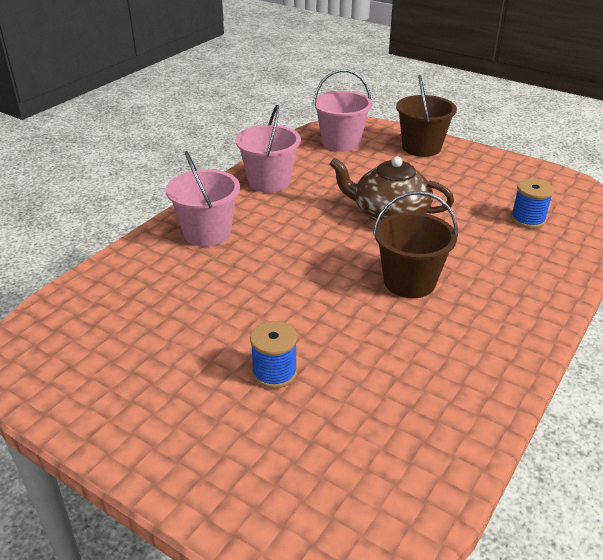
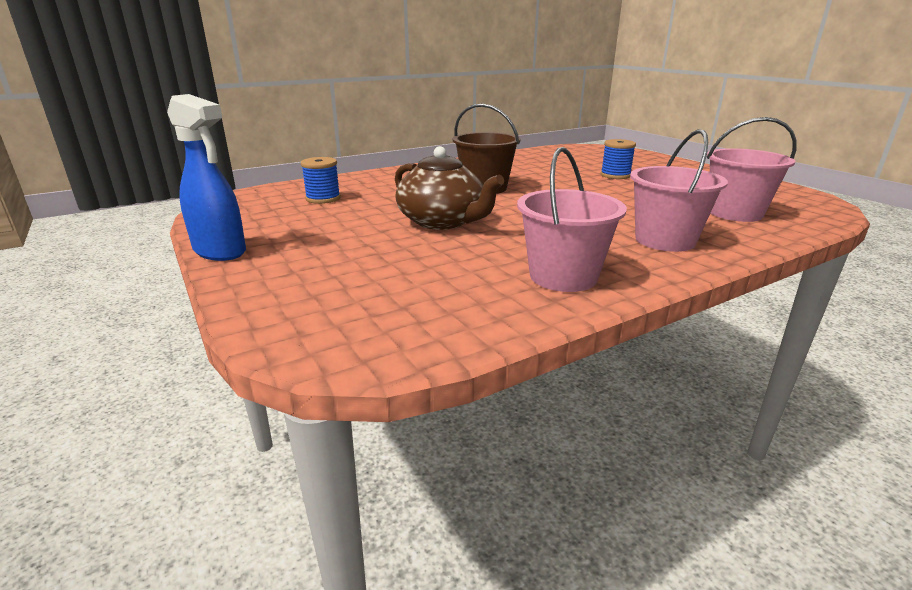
camera: 155 degrees left, 10 degrees down
pink bucket [313,70,373,152] -> pink bucket moved to [707,117,797,222]
brown bucket [396,75,457,157] -> none
none -> blue spray bottle [167,94,246,261]

